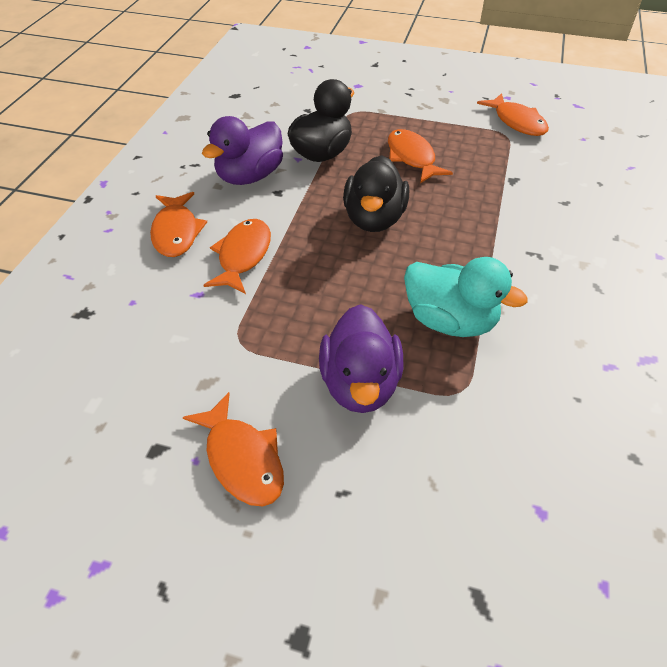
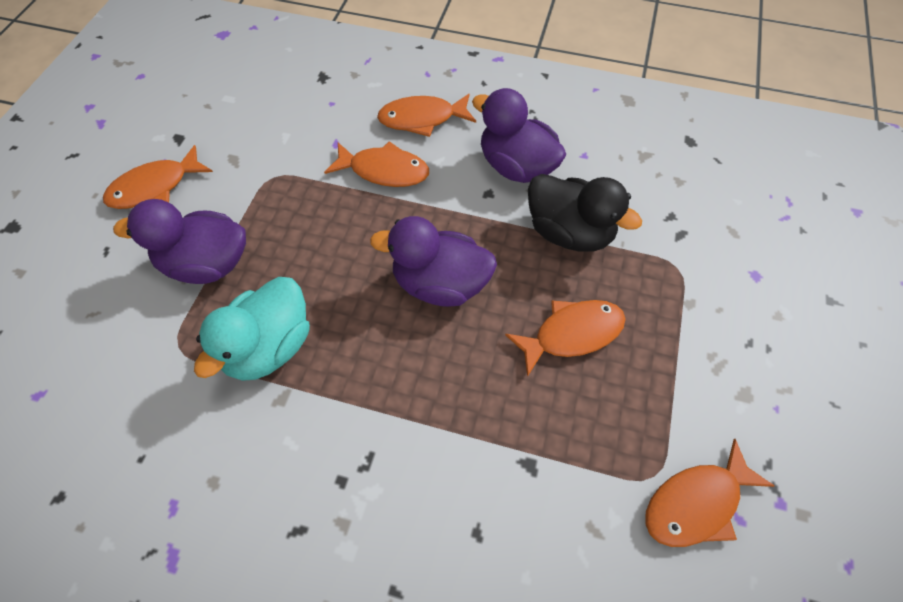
camera: 90 degrees right, 10 degrees up
black duck [343,155,409,232] -> purple duck [370,216,497,307]

